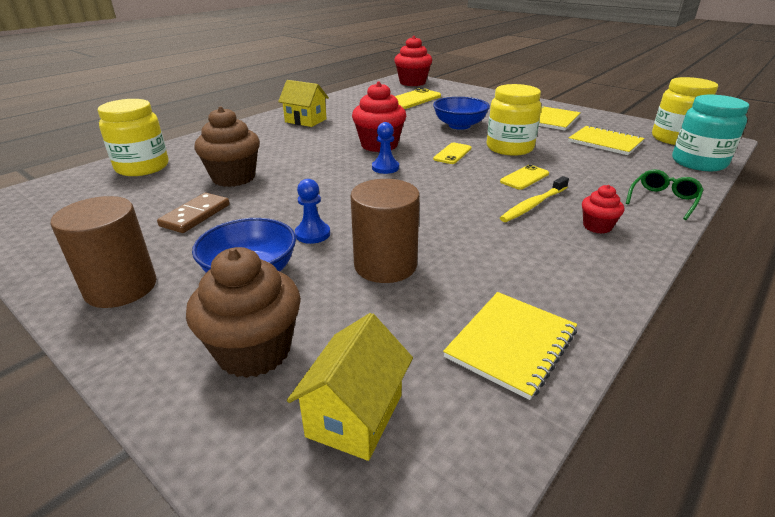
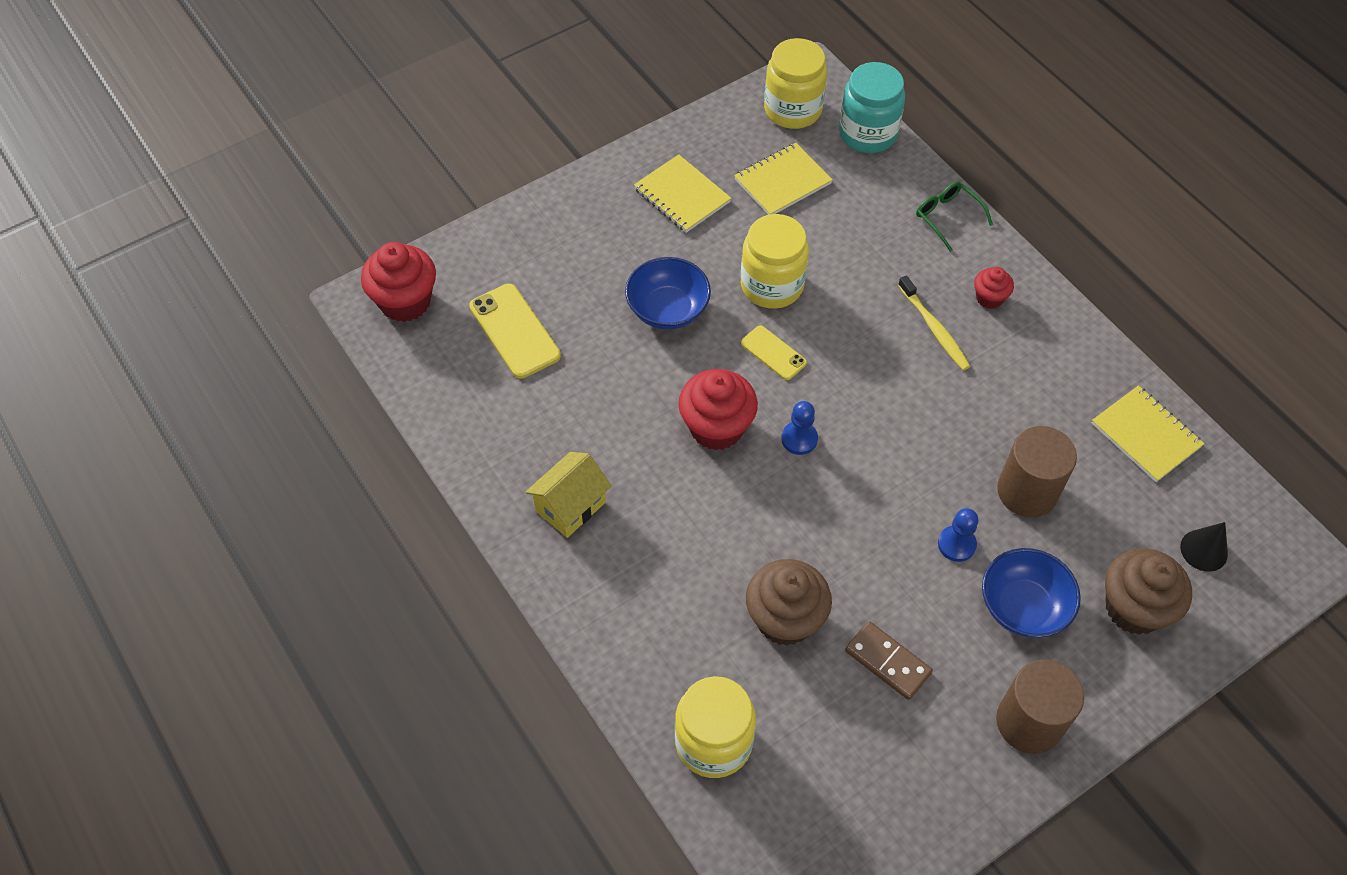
camera: 75 degrees left, 25 degrees up
yellow house [287,313,413,461] -> black cone [1180,522,1228,572]
yellow phone [500,165,549,190] -> none

